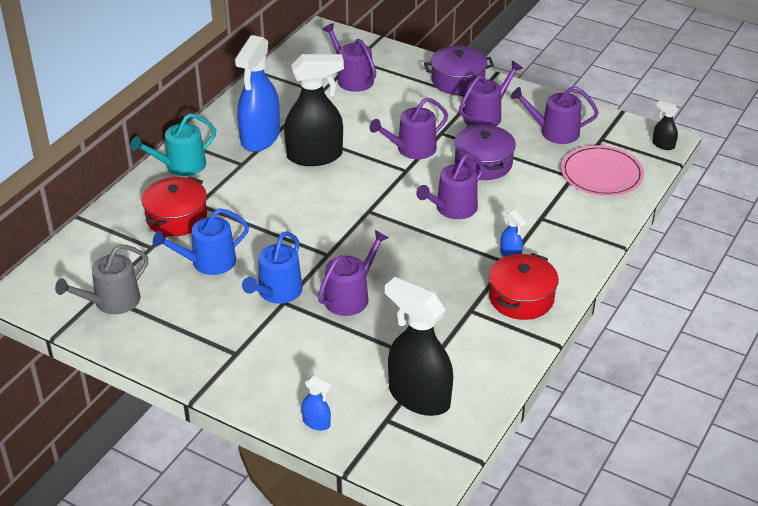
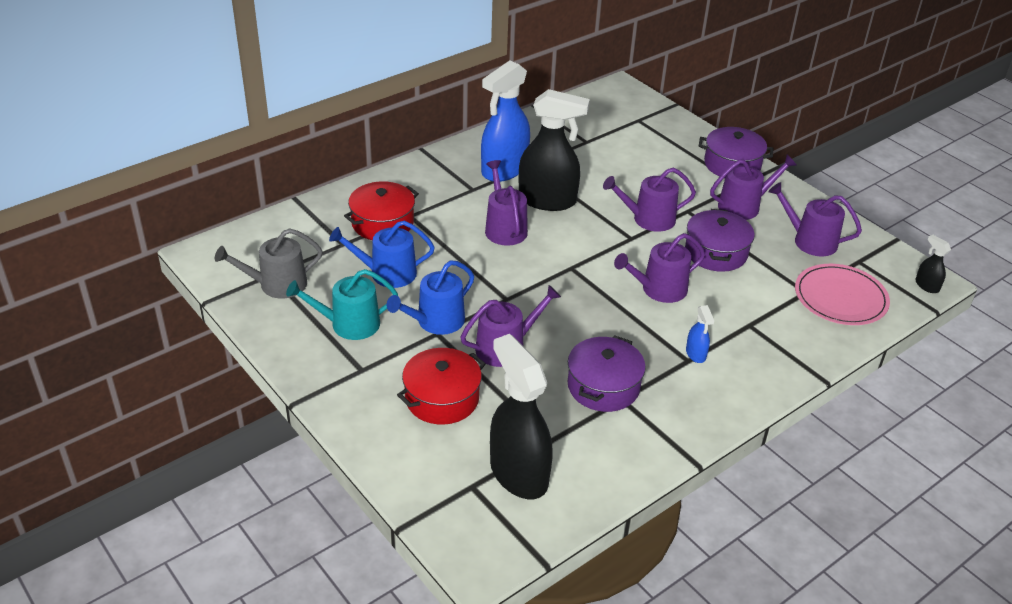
camera: 20 degrees right, 0 degrees up
turquoise watering can [131,113,216,176] -> turquoise watering can moved to [286,269,398,340]
blue spray bottle [302,376,331,431] -> none
purple watering can [322,23,376,92] -> purple watering can moved to [485,160,528,246]
red pot [489,253,559,320] -> red pot moved to [397,348,486,425]
none -> purple pot [568,335,646,412]

